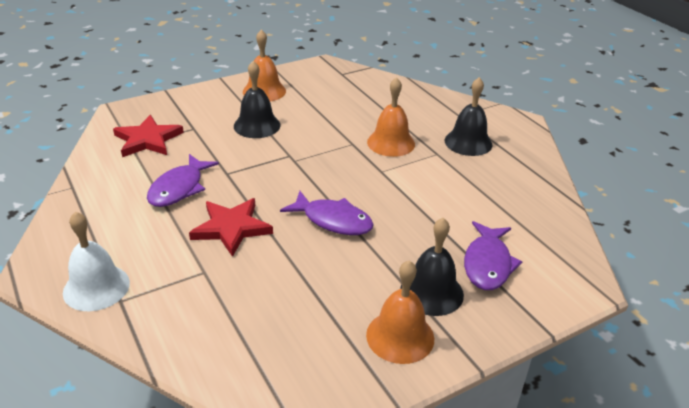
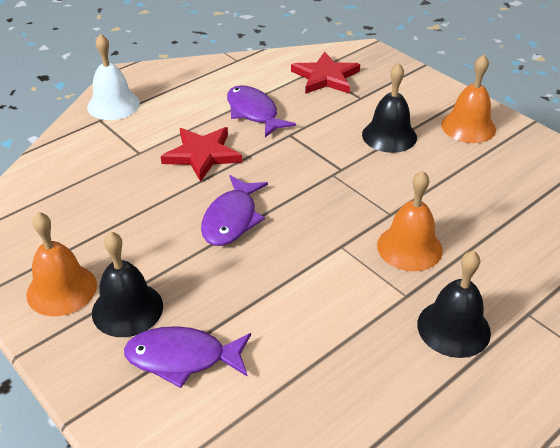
camera: 80 degrees right, 5 degrees up
purple fish [147,154,219,207] -> purple fish turned 45 degrees clockwise [227,85,296,137]

